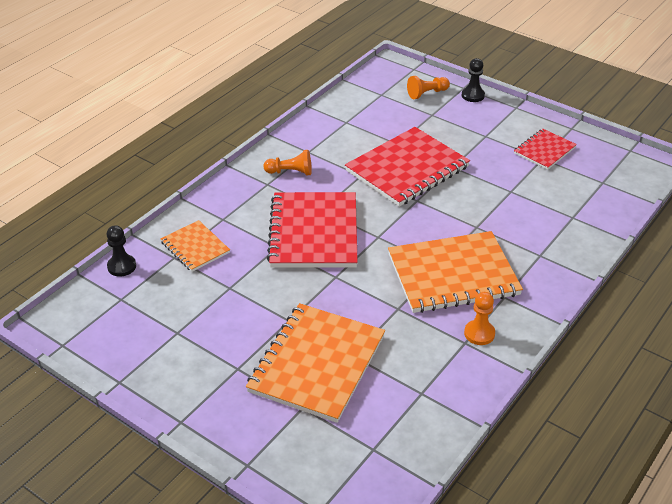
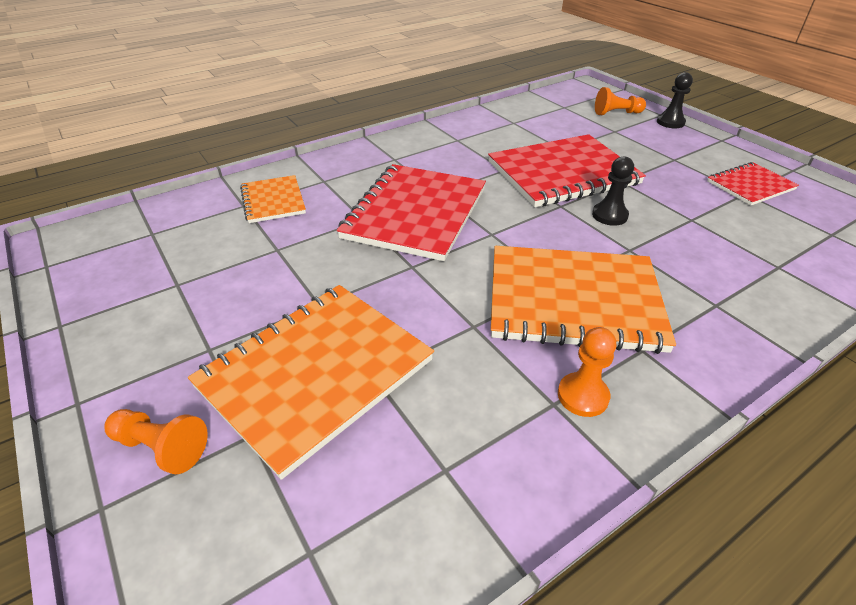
camera: 20 degrees right, 0 degrees up
black pawn [106,225,136,277] -> black pawn moved to [592,156,634,226]
orange pawn [263,150,312,175] -> orange pawn moved to [104,409,208,474]

